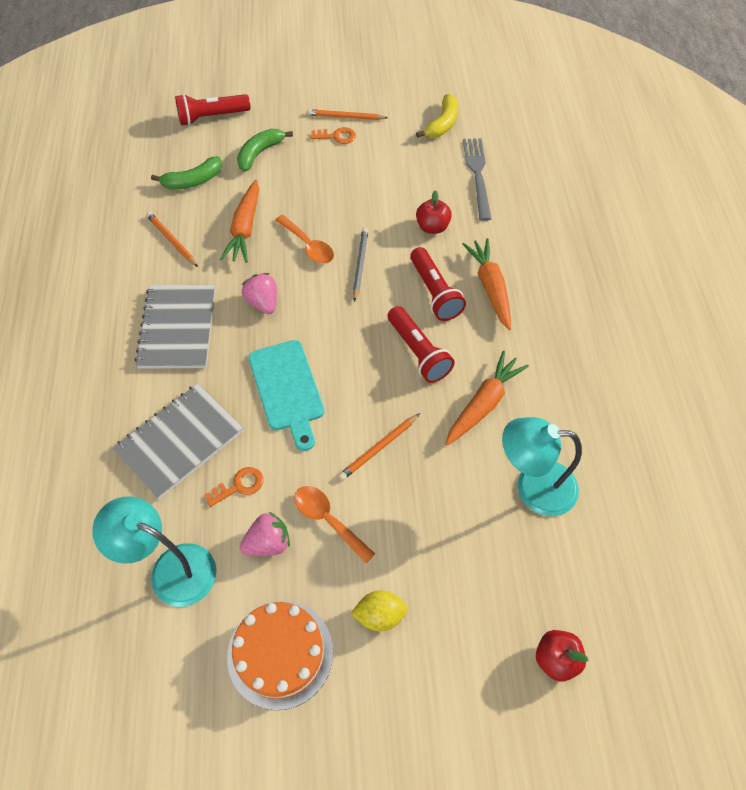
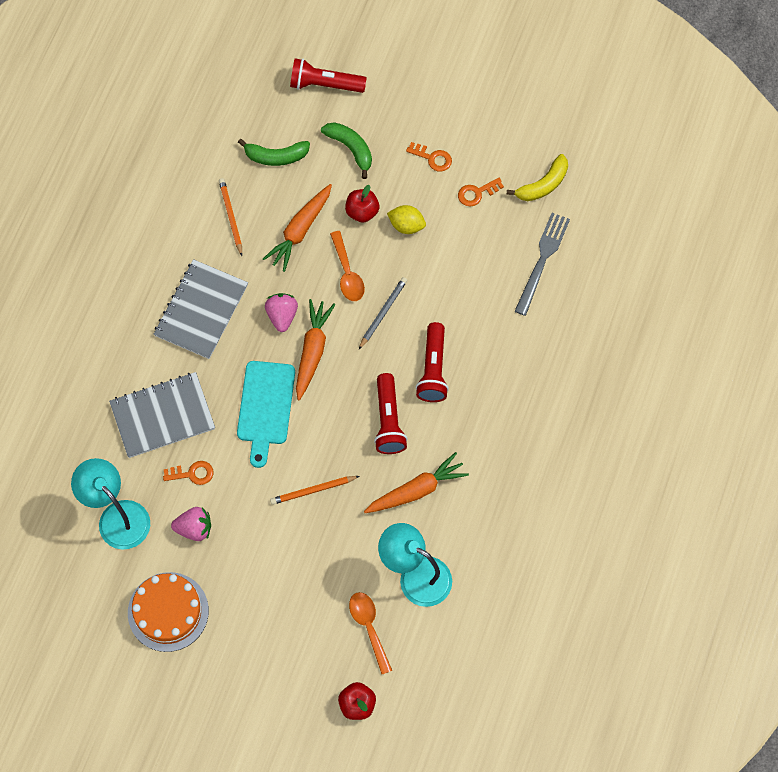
camera: 25 degrees right, 10 degrees up
green banana [237,129,293,172] -> green banana turned 75 degrees clockwise [321,122,372,179]
orange spoon [294,486,375,563] -> orange spoon moved to [349,592,392,674]
orange pencil [307,109,388,120] -> none
yellow lemon [351,590,408,631] -> yellow lemon moved to [387,205,426,234]
red apple [416,190,452,234] -> red apple moved to [345,185,379,223]
orange carrot [462,238,511,330] -> orange carrot moved to [296,299,336,401]
none -> orange key [458,178,504,206]

